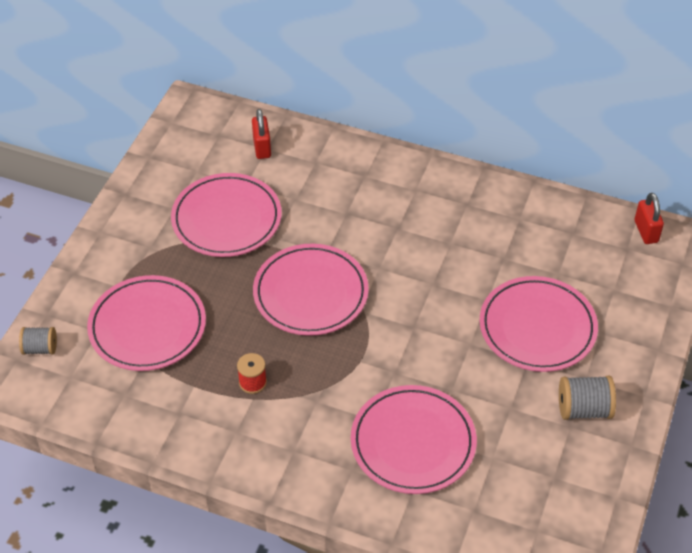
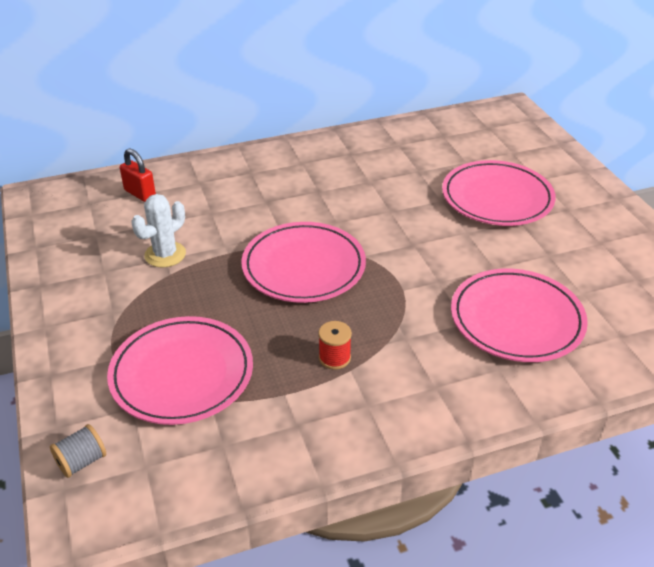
camera: 40 degrees left, 10 degrees down
pink plate [171,173,282,257] -> white cactus [131,194,186,267]
grey spool [559,376,616,420] -> none
red padlock [635,193,664,244] -> none

